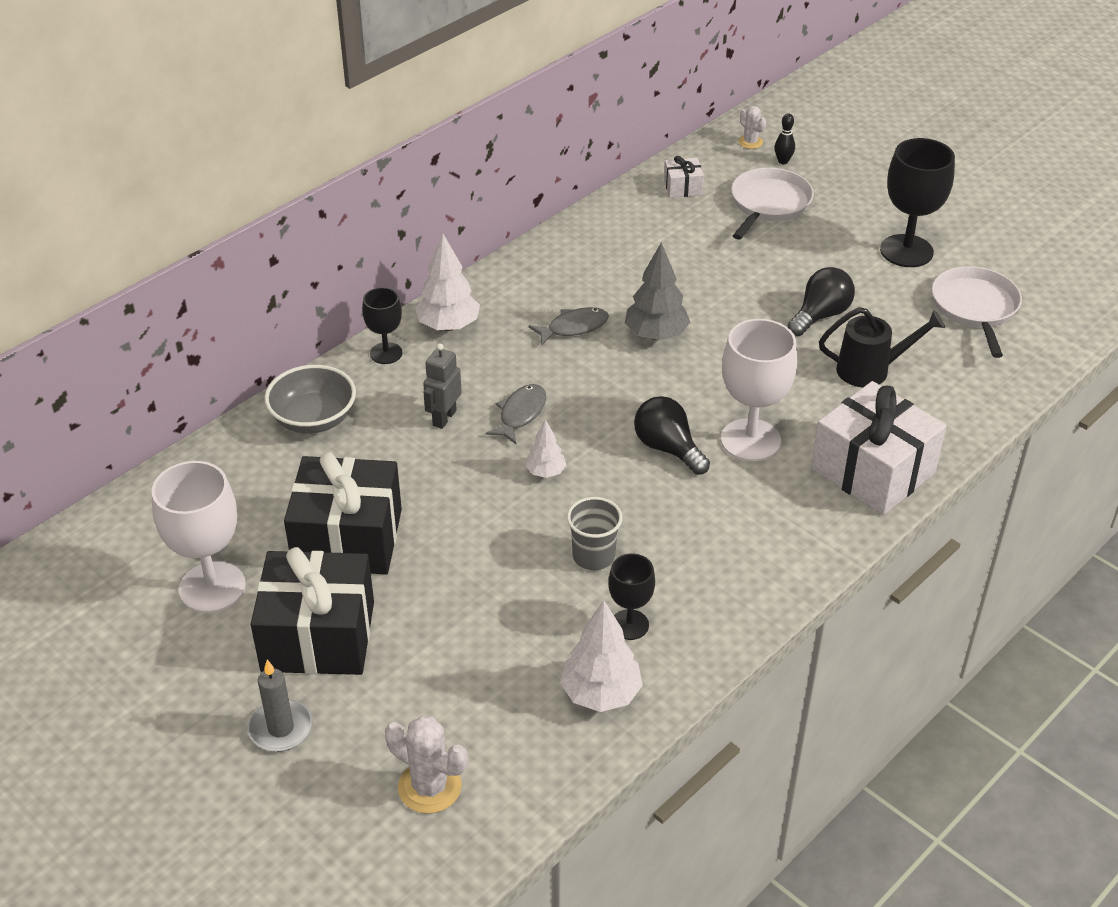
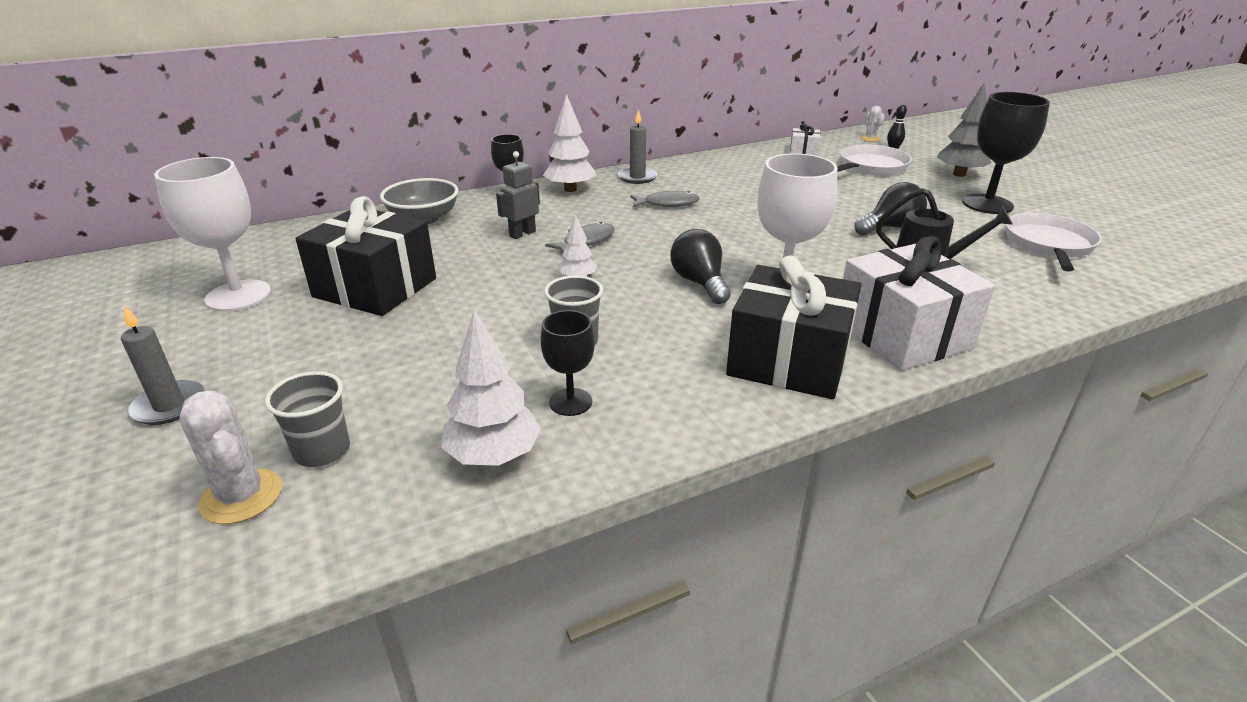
camera: 20 degrees right, 10 degrees down
black gift [251,547,374,675] -> black gift moved to [726,256,861,399]
grey tree [625,242,690,340] -> grey tree moved to [937,84,991,177]
none -> grey cup [265,371,350,467]
none -> grey candle [618,109,657,184]

